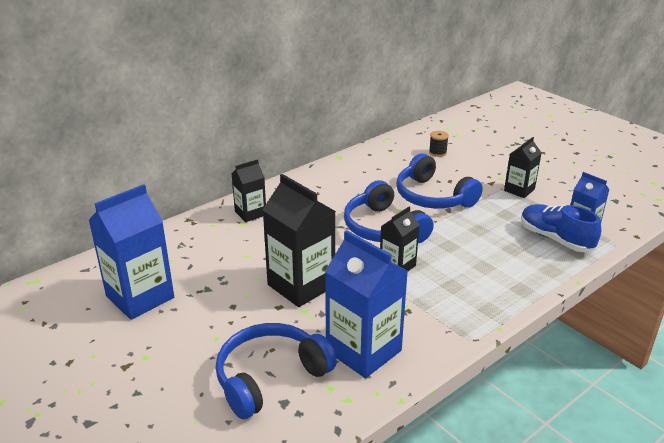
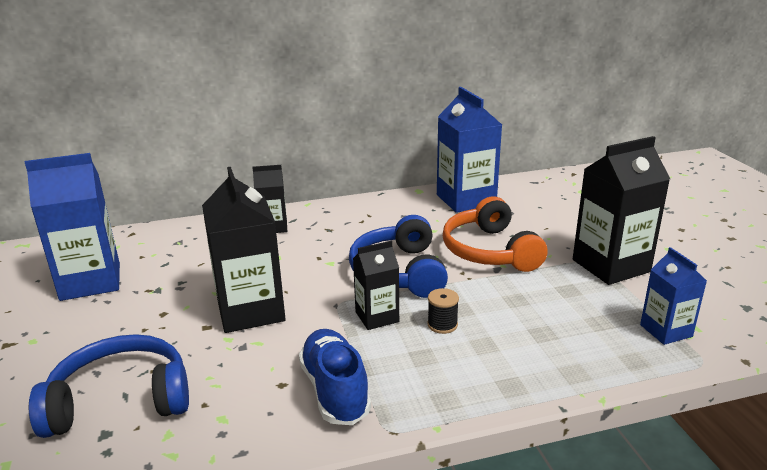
camera: 25 degrees right, 5 degrees down
blue carton [325,230,408,378] -> blue carton moved to [437,87,502,213]
blue headphones [396,153,483,209] -> orange headphones [443,197,548,272]
black spool [429,131,449,157] -> black spool moved to [427,288,459,334]
black carton [504,137,542,198] -> black carton [573,136,670,285], size x1.77
blue shoe [521,204,601,252] -> blue shoe moved to [299,329,371,425]

